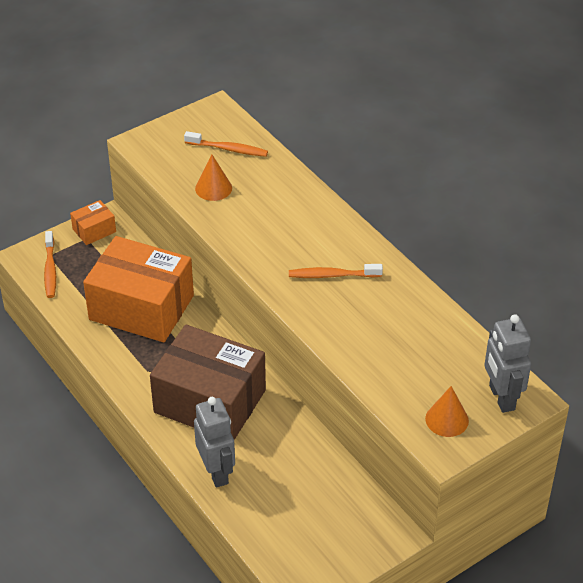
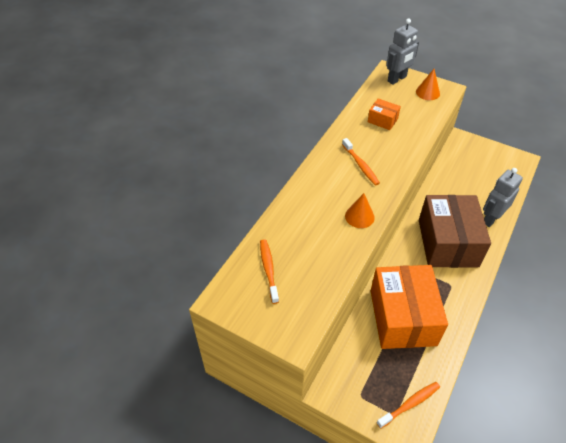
camera: 115 degrees left, 5 degrees up
orange box [70,200,116,245] -> orange box moved to [368,98,401,130]
orange cone [195,155,232,201] -> orange cone moved to [345,193,375,228]

